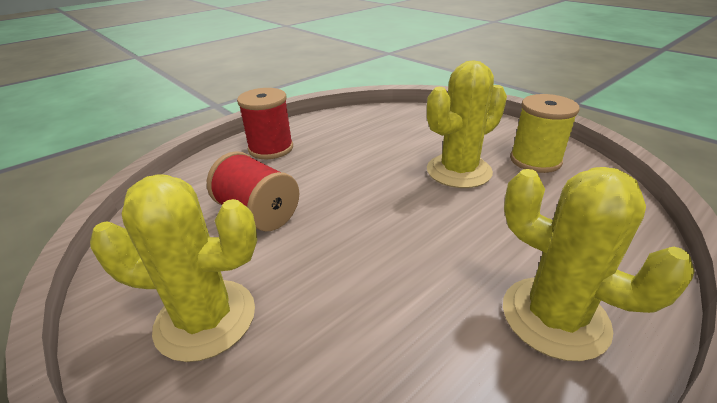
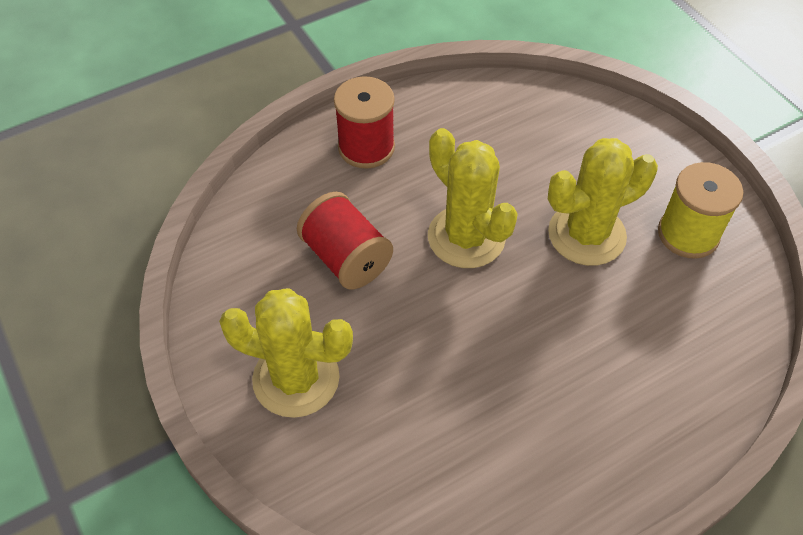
camera: 10 degrees right, 20 degrees up
yellow cactus [503,167,695,361] -> yellow cactus moved to [428,128,518,268]

